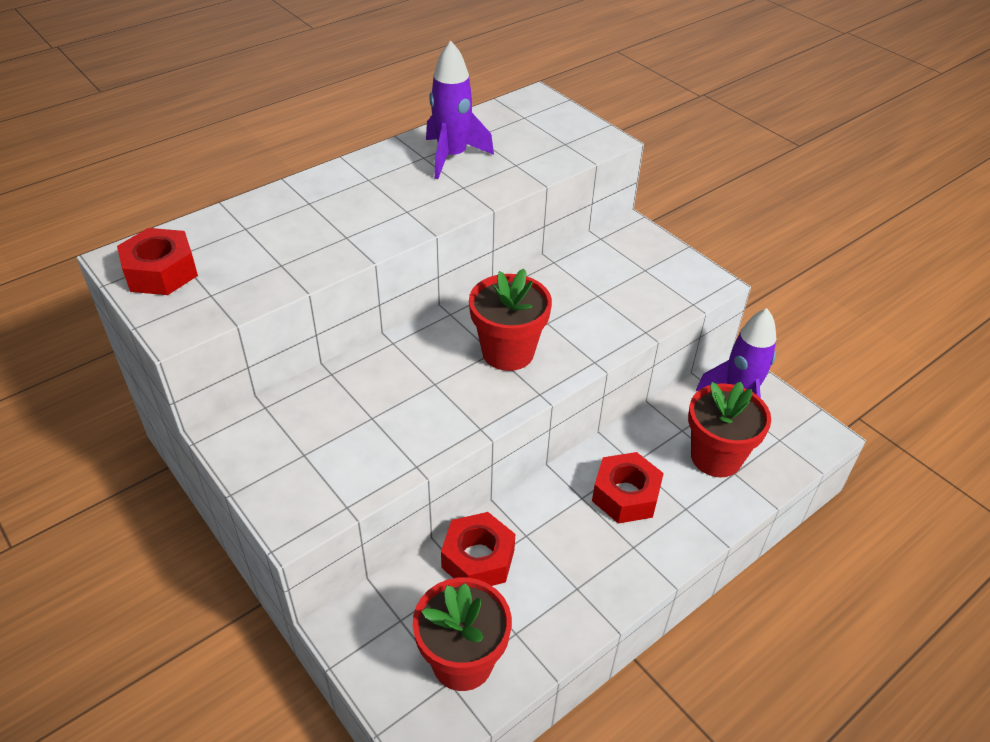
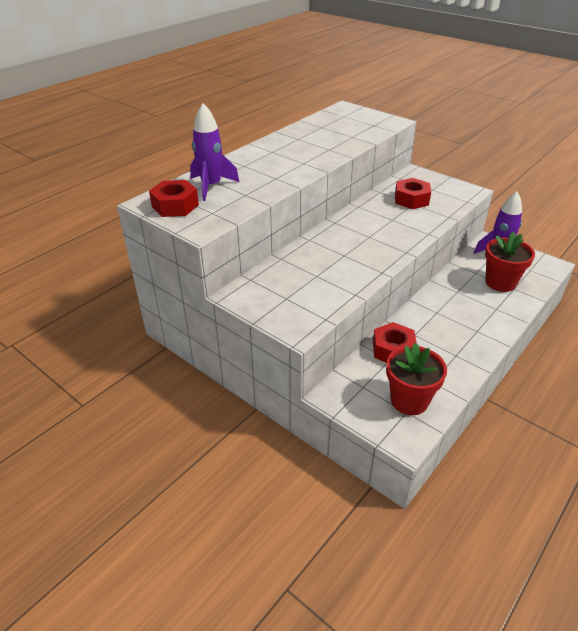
camera: 10 degrees left, 5 degrees down
purple rocket [426,41,494,179] -> purple rocket moved to [190,103,239,201]
red flower pot [469,269,552,371] -> none
red nut [592,452,664,523] -> red nut moved to [395,178,431,209]

